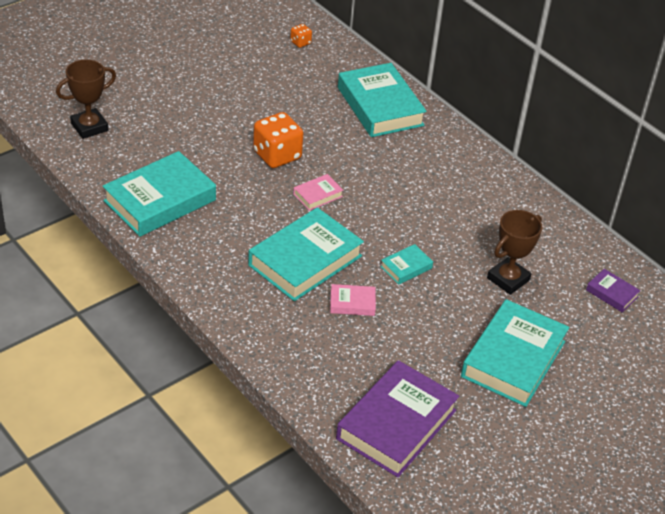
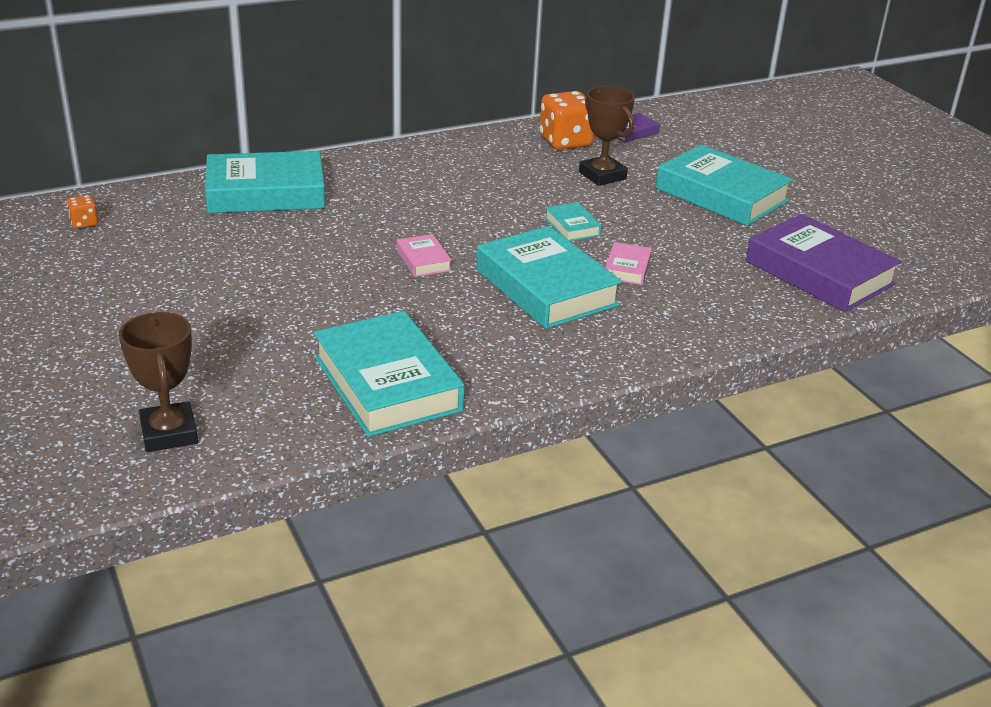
camera: 75 degrees left, 10 degrees down
orange dice [253,112,303,168] -> orange dice moved to [539,91,595,150]

